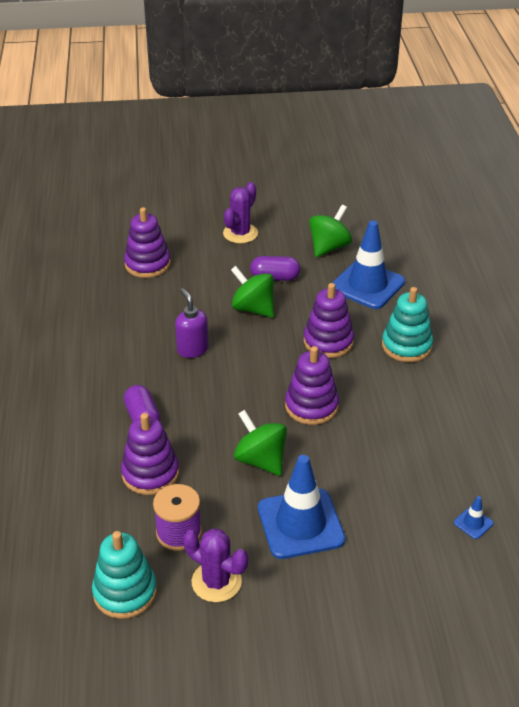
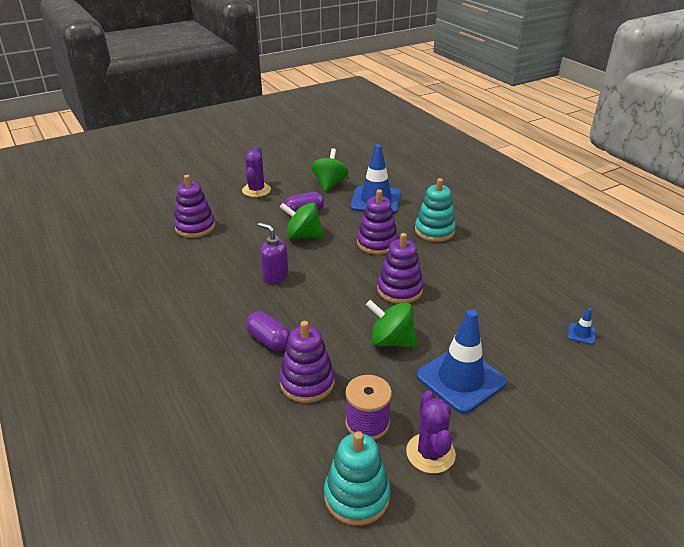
camera: 25 degrees left, 5 degrees down
purple cactus [183,528,248,602] -> purple cactus turned 75 degrees clockwise [406,391,456,473]

